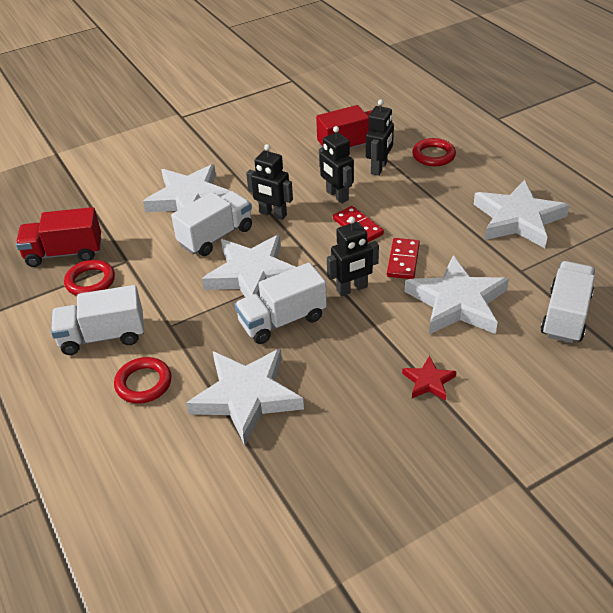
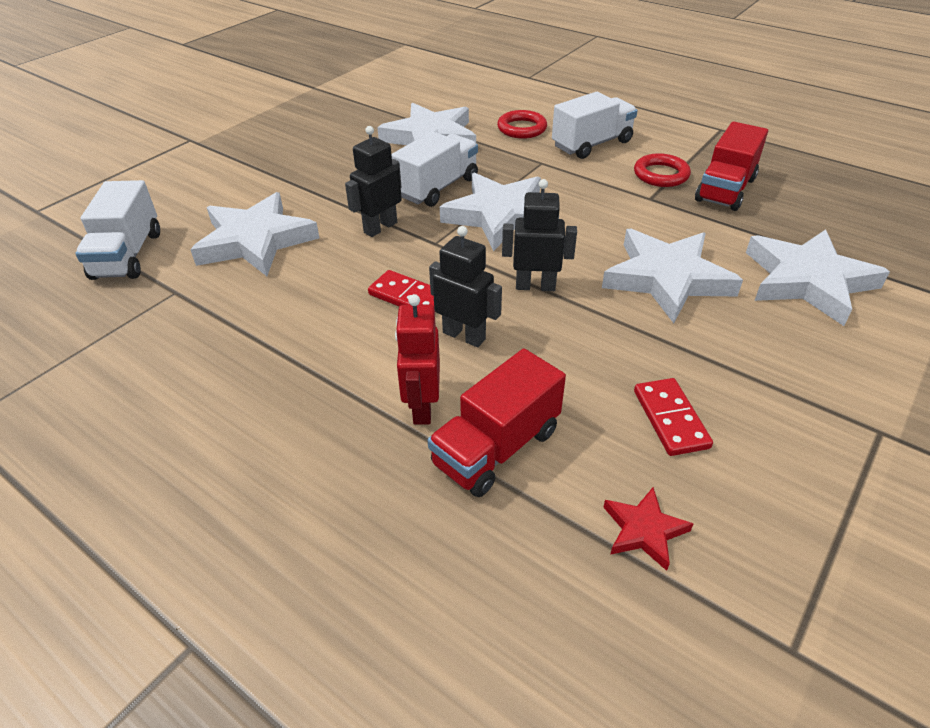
camera: 155 degrees right, 0 degrees up
red truck [16,207,101,267] -> red truck turned 150 degrees clockwise [695,122,768,211]
white truck [171,191,252,256] -> none
black robot [366,99,394,176] -> red robot [395,294,440,425]
red domino [387,238,420,279] -> red domino moved to [634,378,713,456]
red star [402,356,456,400] -> red star moved to [603,487,693,571]
red ring [412,138,456,166] -> none
white star [474,180,570,248] -> white star moved to [746,230,890,326]

